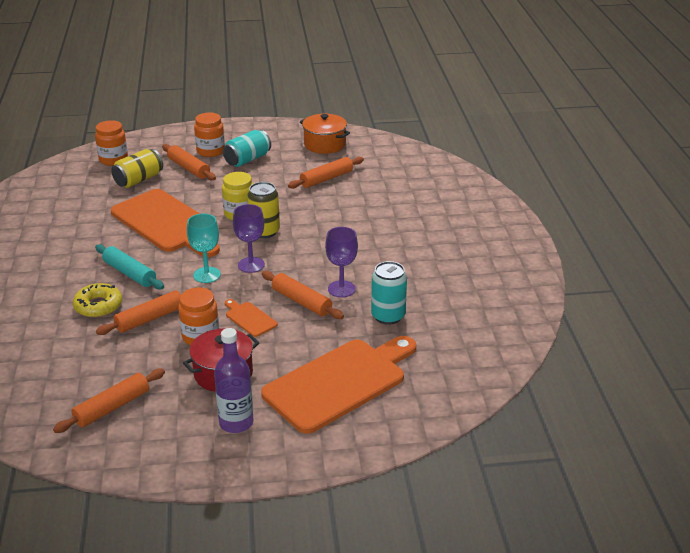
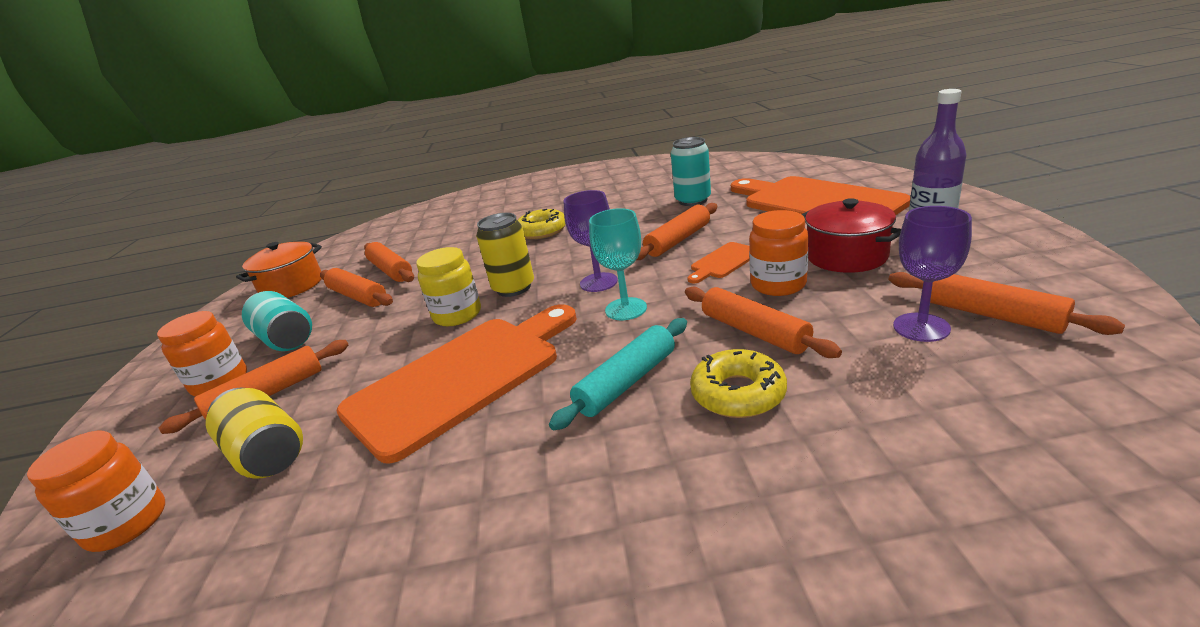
camera: 85 degrees left, 5 degrees down
purple goblet [325,227,358,297] -> purple goblet moved to [893,206,972,342]
none -> orange rolling pin [320,268,393,307]
none -> yellow donut [518,209,566,239]

